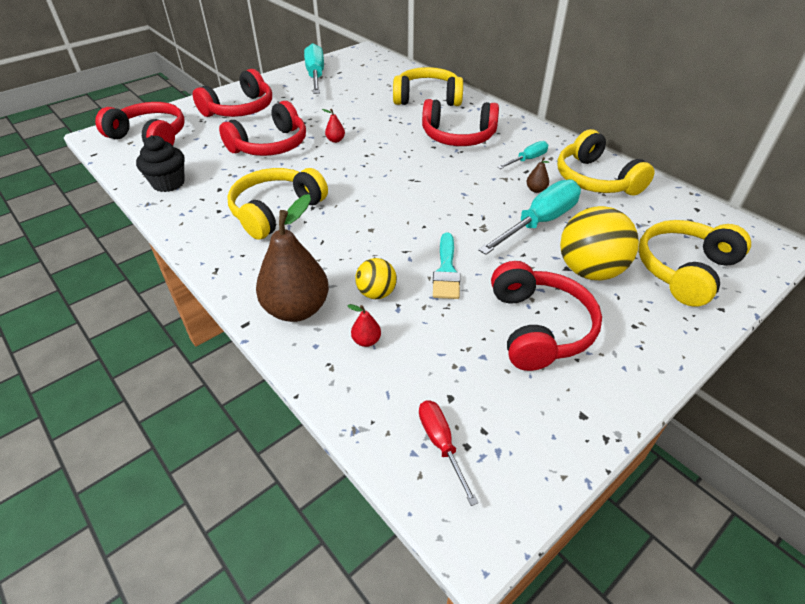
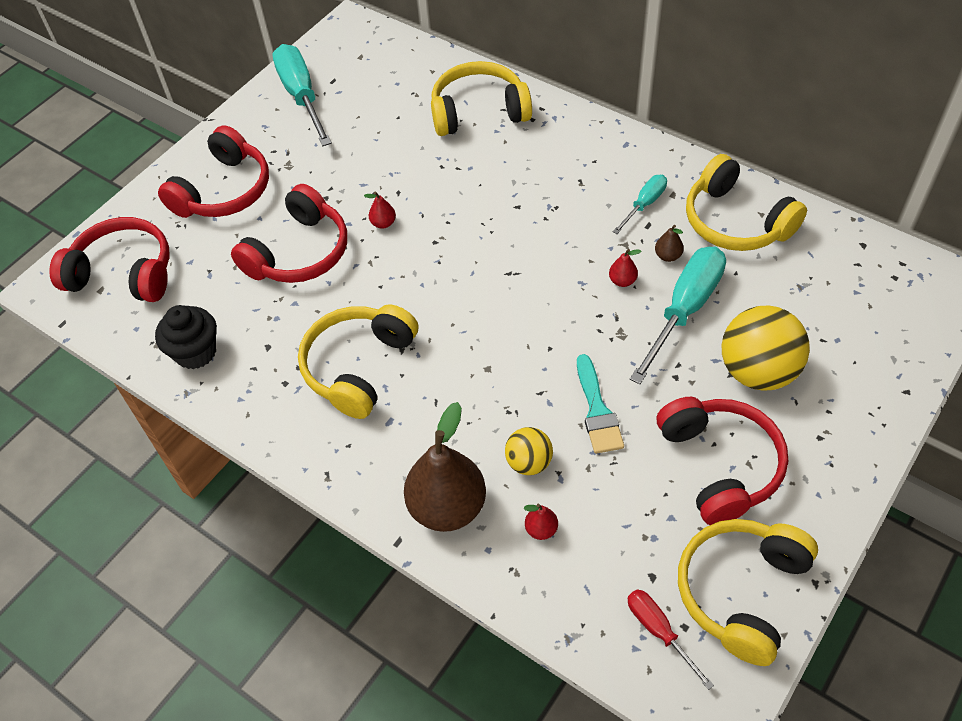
camera: 10 degrees left, 10 degrees up
red headphones [422,99,499,146] -> none
yellow headphones [638,220,751,307] -> yellow headphones moved to [678,519,818,666]
none -> red pear [609,249,641,287]

